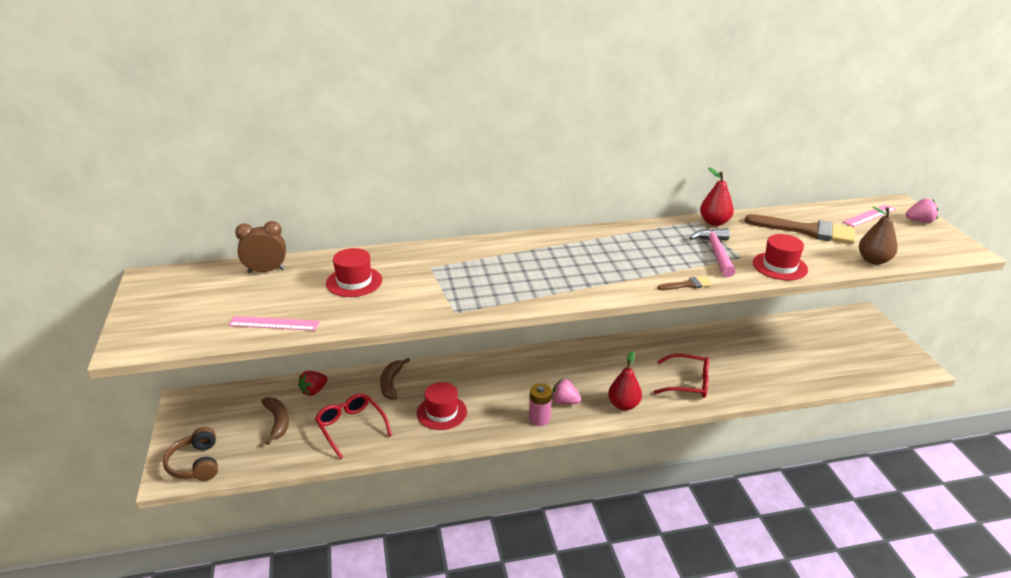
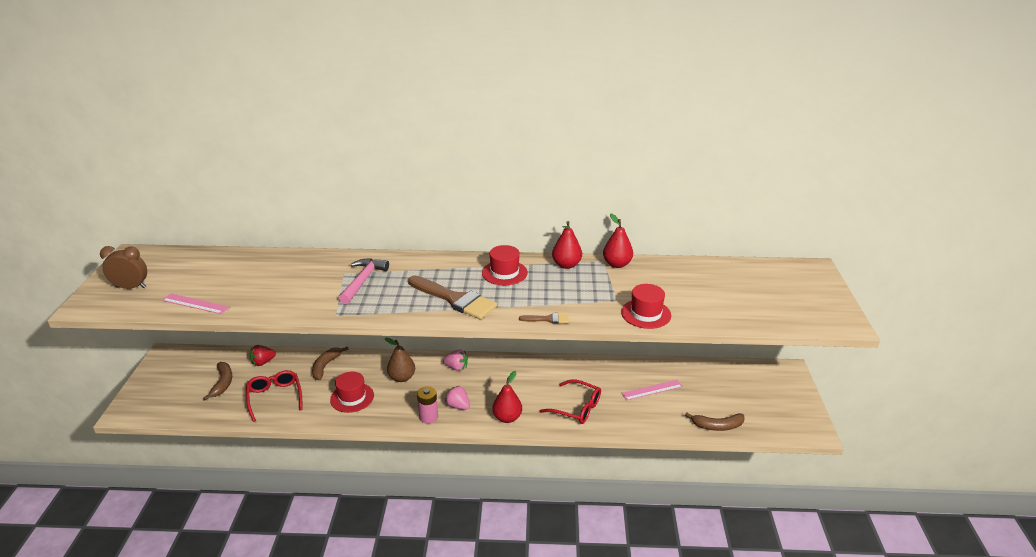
camera: 15 degrees right, 0 degrees up
brown headphones [163,427,218,481] -> none
brown clock [235,221,286,273] -> brown clock moved to [100,246,147,289]
red hat [326,248,382,297] -> red hat moved to [482,245,528,285]
pink hammer [690,228,735,277] -> pink hammer moved to [339,258,389,304]
brown brush [744,214,855,244] -> brown brush moved to [408,275,497,319]
pink ruler [843,204,896,227] -> pink ruler moved to [622,380,683,401]
brown pear [859,206,898,265] -> brown pear moved to [385,337,415,382]
pink strawberry [906,198,938,223] -> pink strawberry moved to [443,349,468,371]
none -> red pear [552,221,582,269]
none -> brown banana [685,413,745,431]

